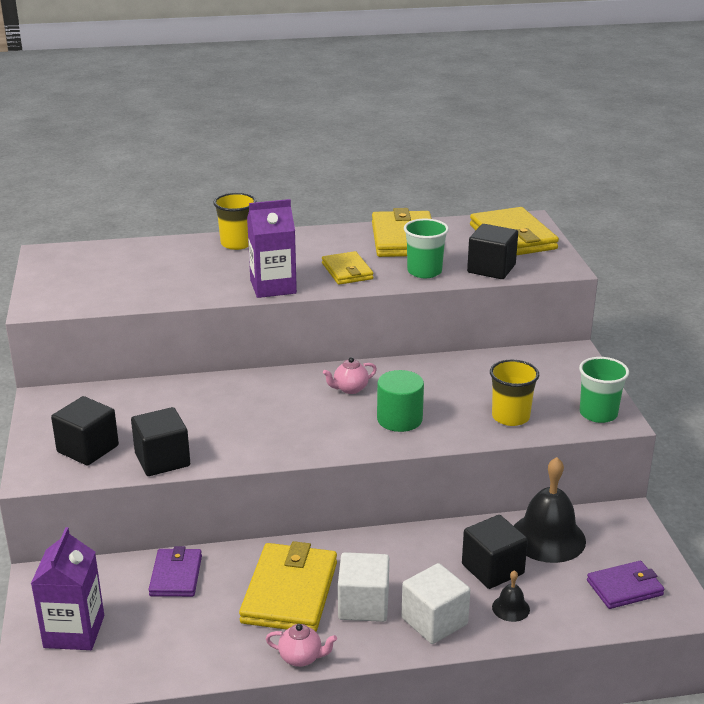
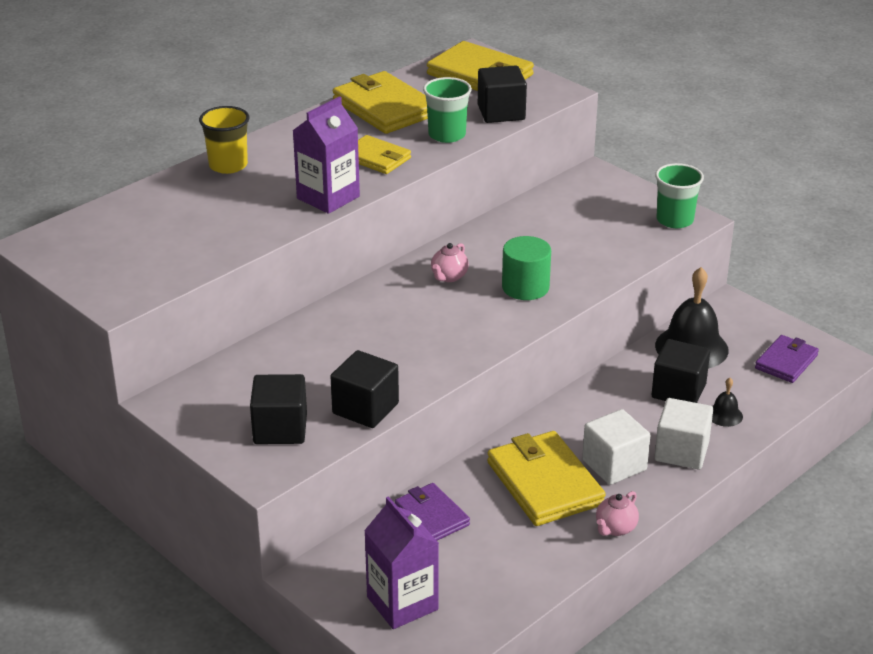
camera: 35 degrees left, 5 degrees up
pink teapot [266,624,337,667] -> pink teapot turned 150 degrees clockwise [596,491,639,536]
yellow cup [490,360,539,426] -> none

